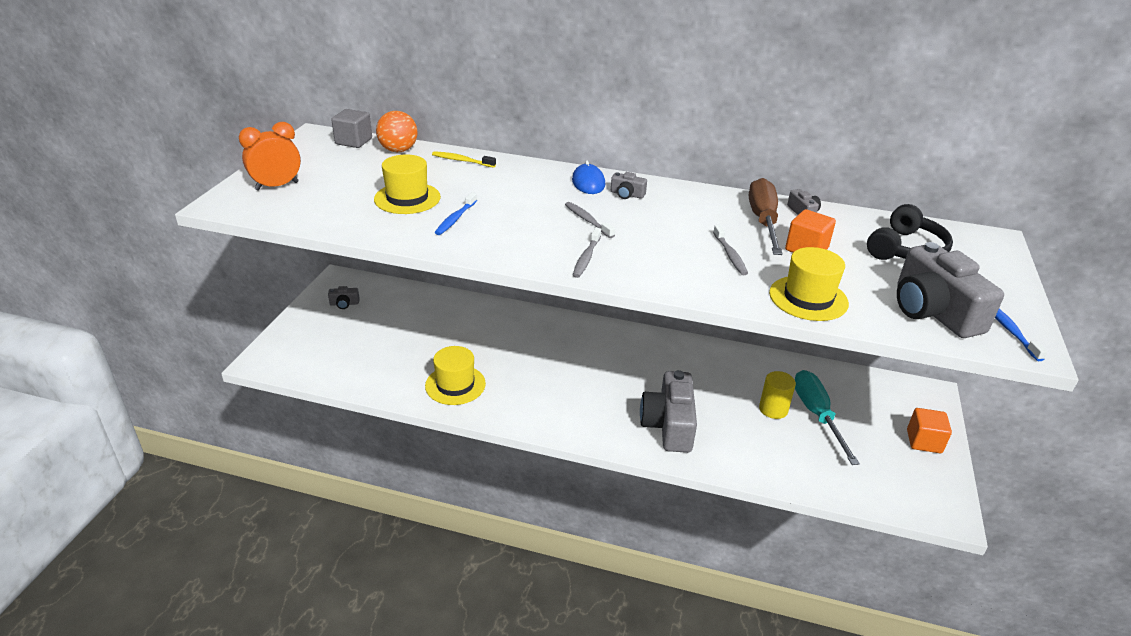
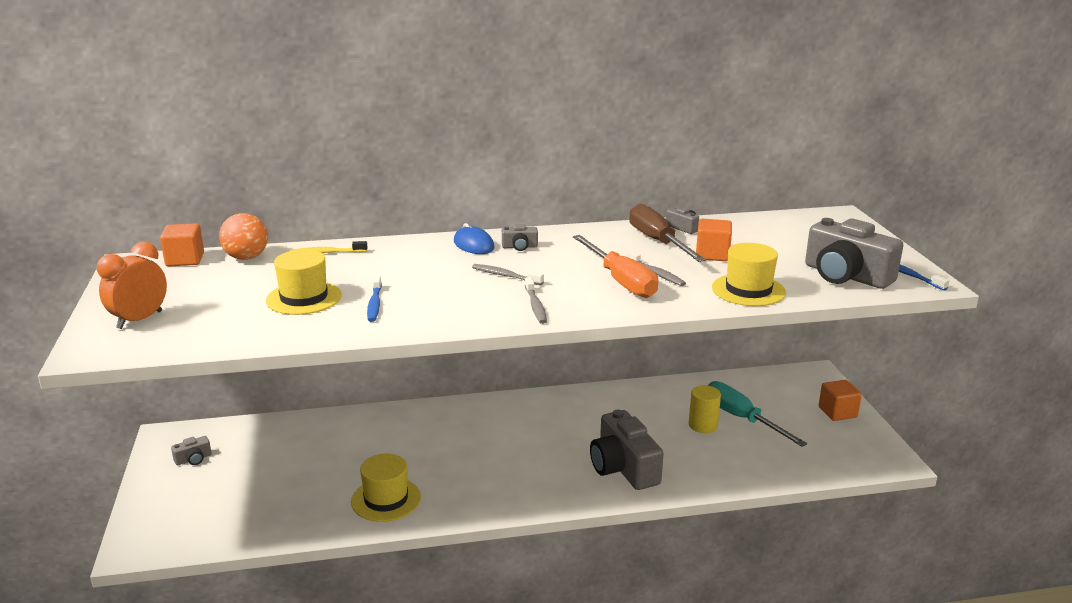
camera: 25 degrees left, 10 degrees down
grey cube [331,109,372,148] -> orange cube [160,223,204,267]
black headphones [867,204,953,260] -> none
none -> orange screwdriver [573,235,658,298]

